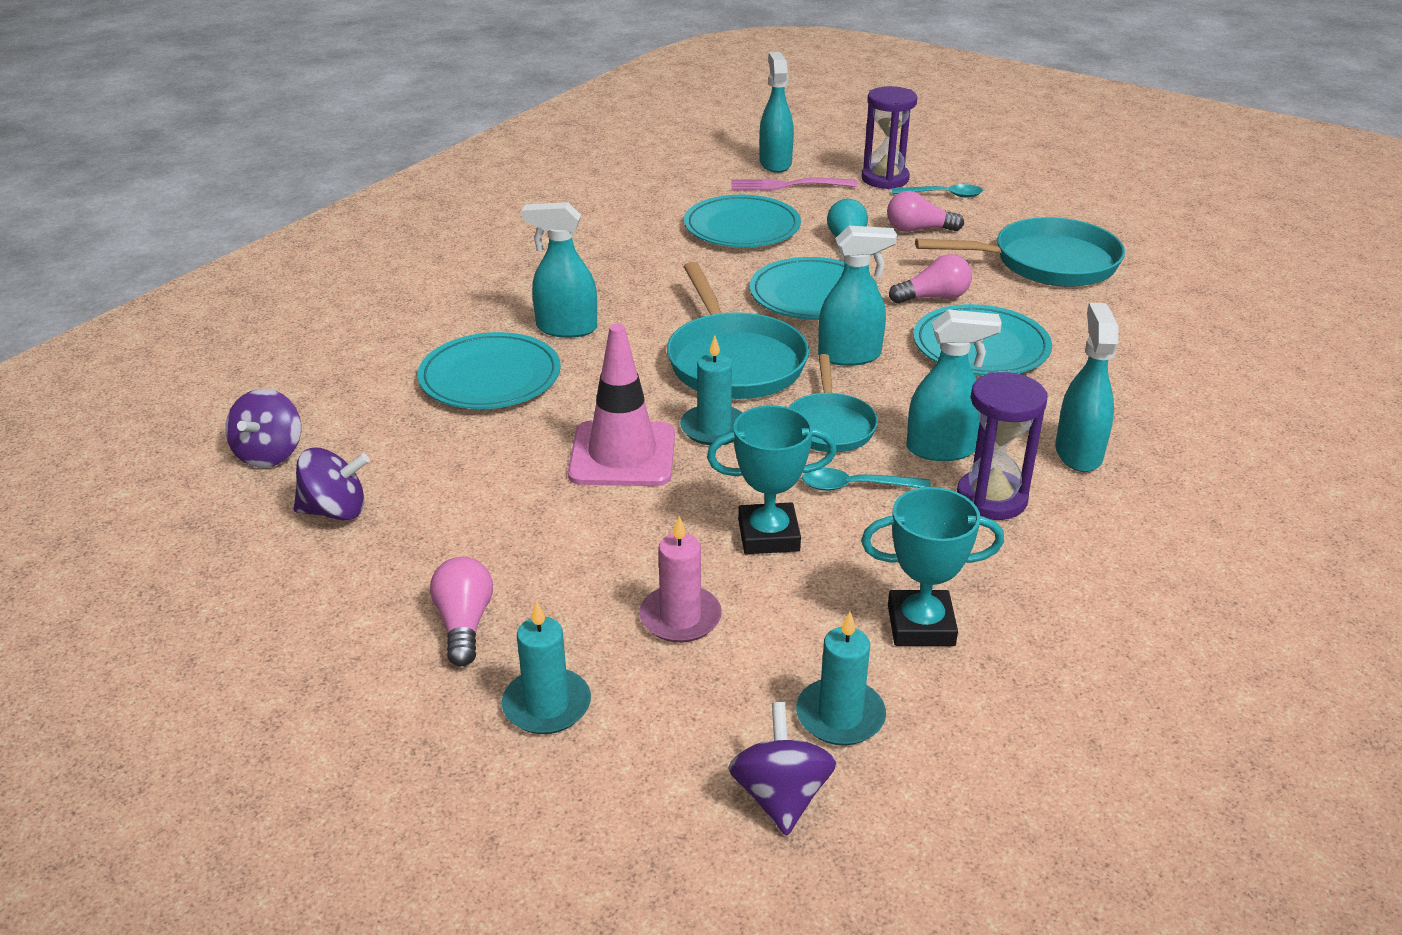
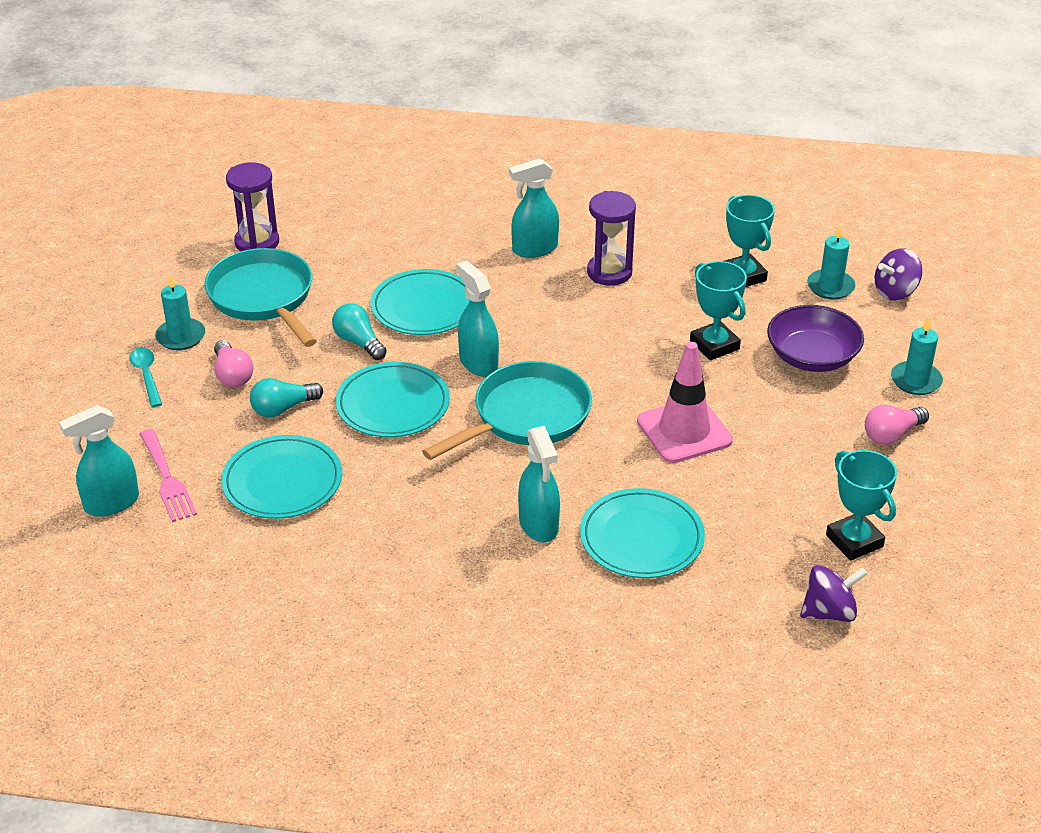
camera: 115 degrees left, 5 degrees up
purple spinning top [294,448,370,520] -> turquoise trophy [826,450,897,561]
pink candle [639,516,722,643] -> purple bowl [767,305,864,372]
turquoise candle [680,336,742,445] -> turquoise candle moved to [155,274,205,350]
turquoise pan [788,354,878,452] -> none
turquoise spoon [802,468,931,491] -> none
purple hourglass [862,86,917,189] -> purple hourglass moved to [226,162,279,251]
pink light bulb [889,254,972,304] -> turquoise light bulb [332,303,387,360]
turquoise spray bottle [906,309,1002,461] -> none

